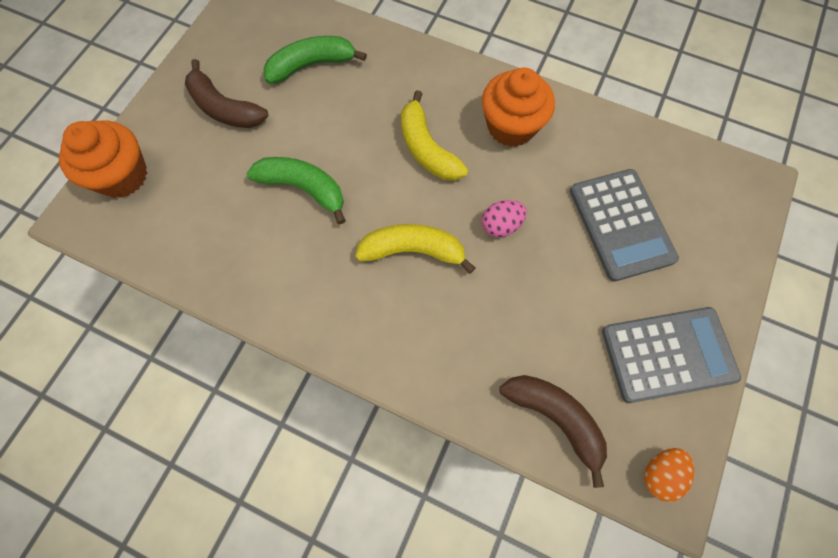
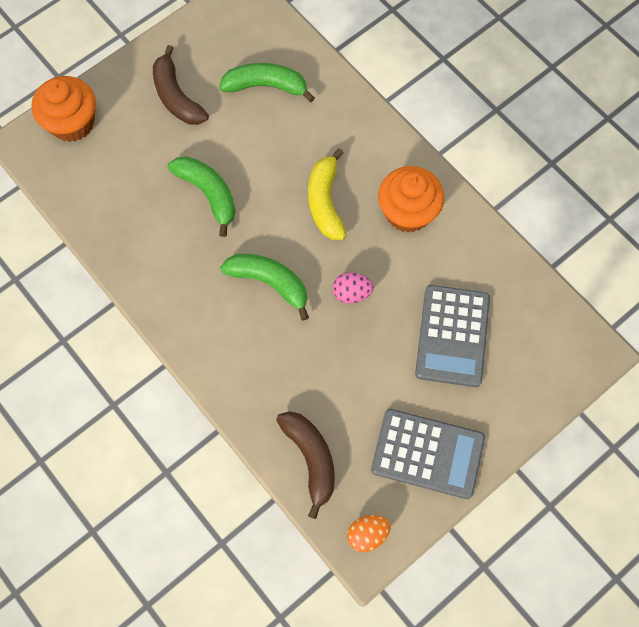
camera: 25 degrees right, 0 degrees up
yellow banana [355,224,475,274] -> green banana [220,254,309,321]

